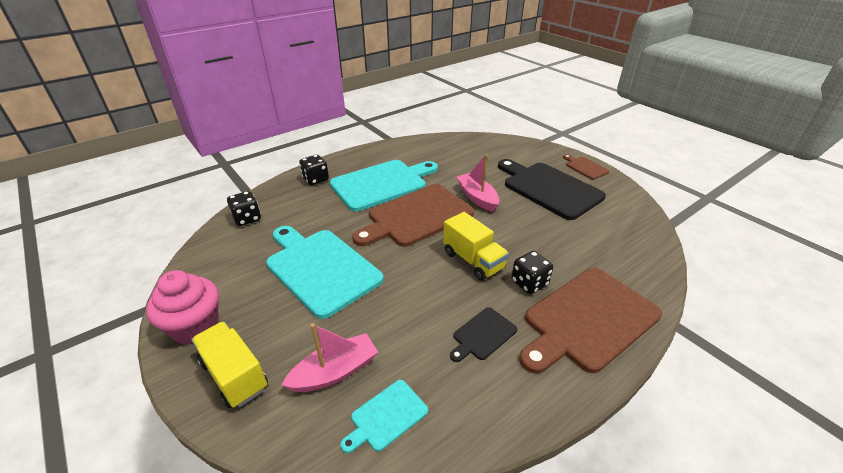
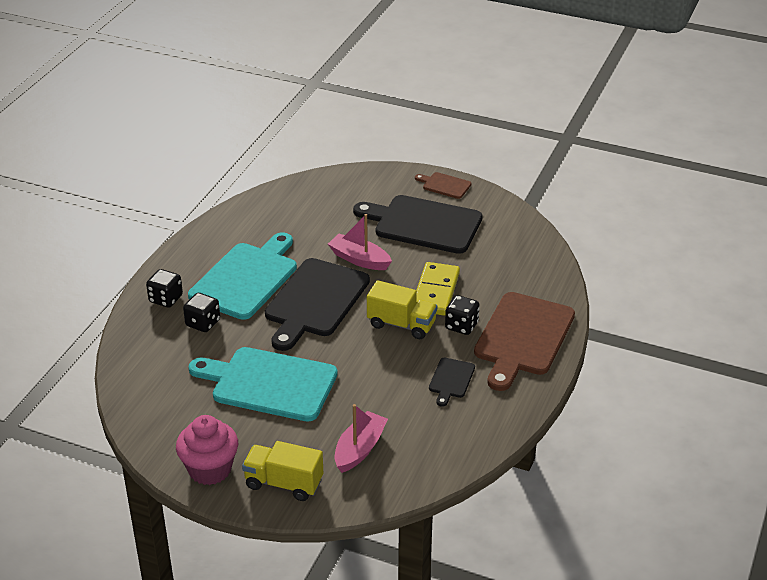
camera: 30 degrees left, 0 degrees up
black dice [227,191,261,226] -> black dice moved to [183,293,220,332]
turquoise cutting board [340,380,428,453] -> none
brown cutting board [352,184,474,247] -> black cutting board [265,258,370,351]
none -> yellow domino [416,262,460,316]

